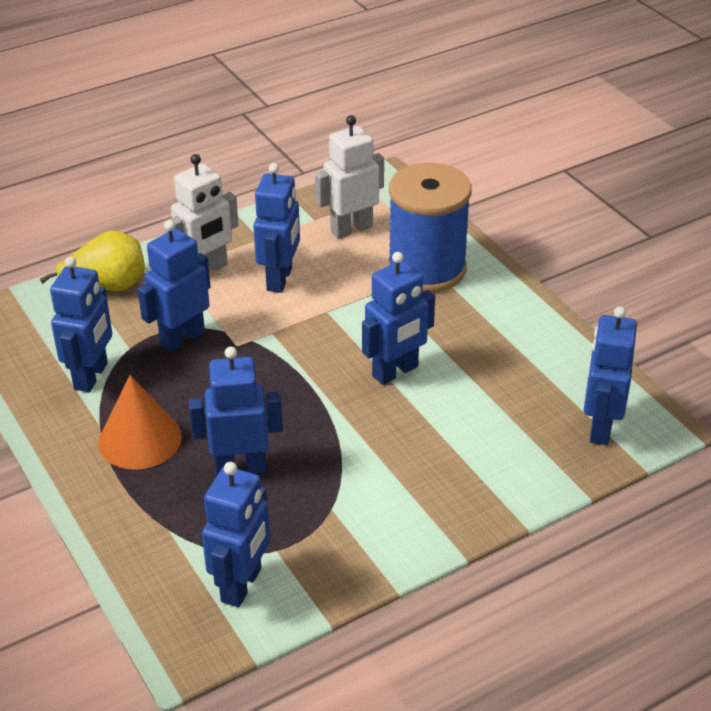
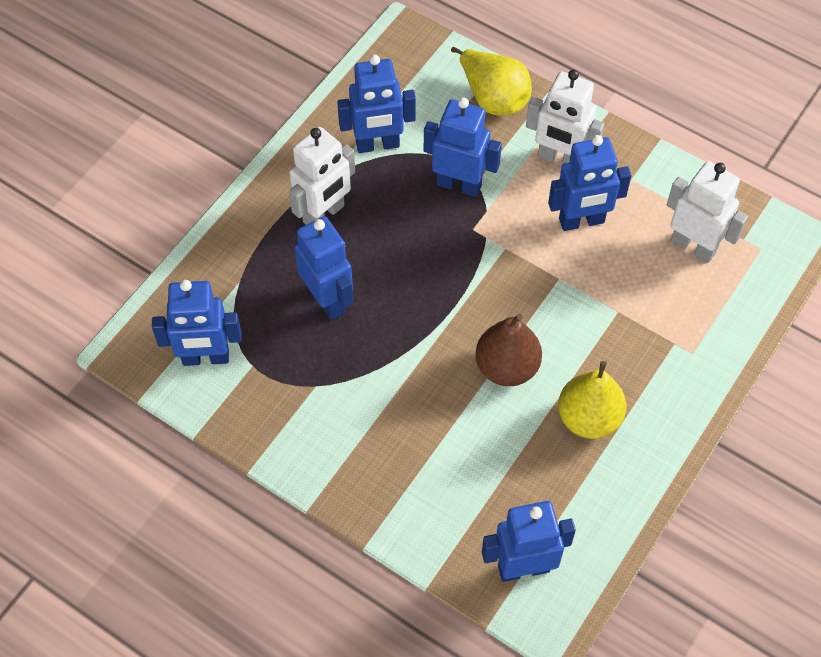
camera: 65 degrees right, 20 degrees up
orange cone [98,375,182,470] -> white robot [289,127,355,225]
blue robot [362,252,435,385] -> brown pear [475,314,542,386]
blue spool [388,163,472,293] -> none
none -> yellow pear [558,361,626,439]

